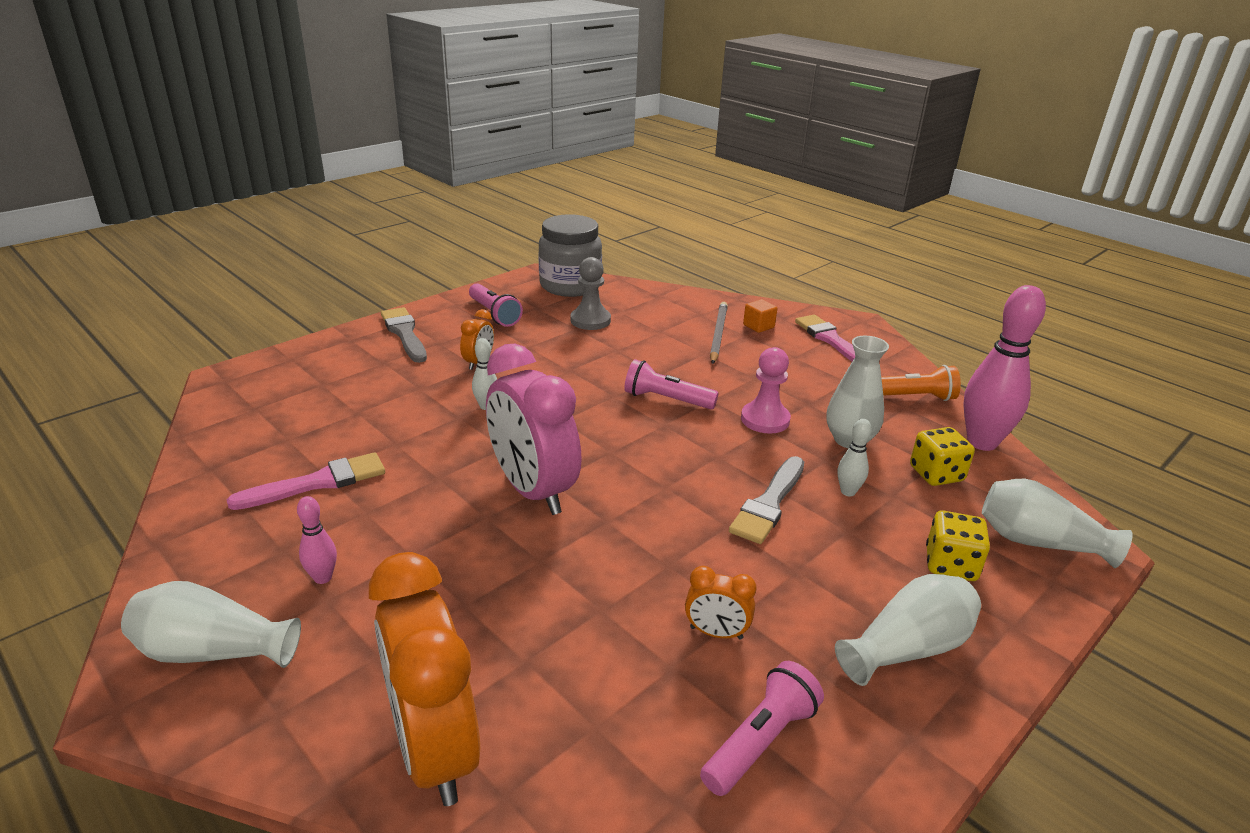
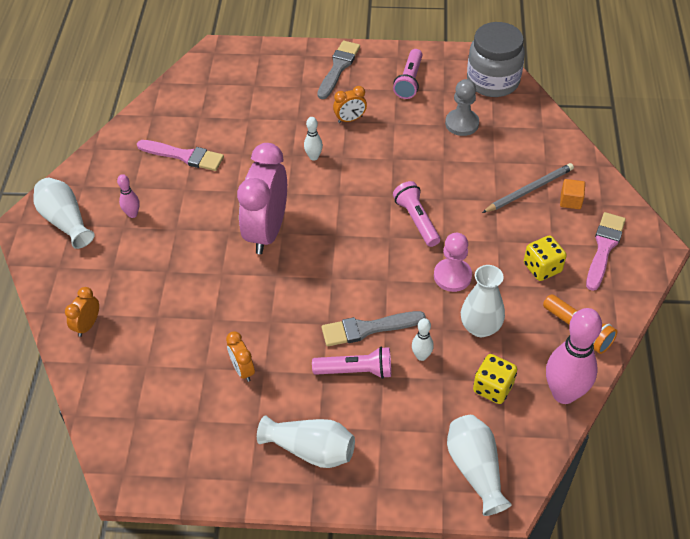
camera: 50 degrees right, 20 degrees up
orange clock [369,552,480,806] -> orange clock [65,287,99,337], size x0.45
pink flashlight [700,661,824,796] -> pink flashlight moved to [312,347,391,379]
yellow dice [926,511,990,581] -> yellow dice moved to [524,235,567,281]

